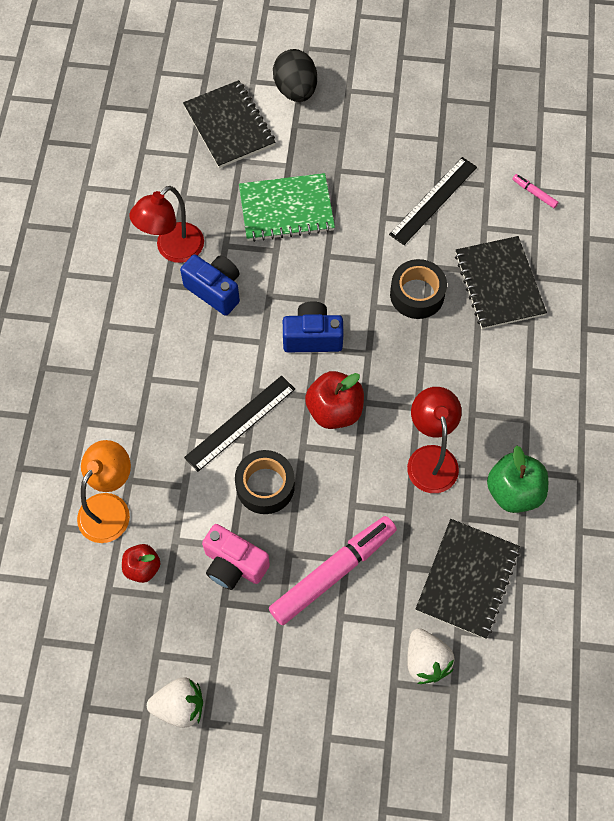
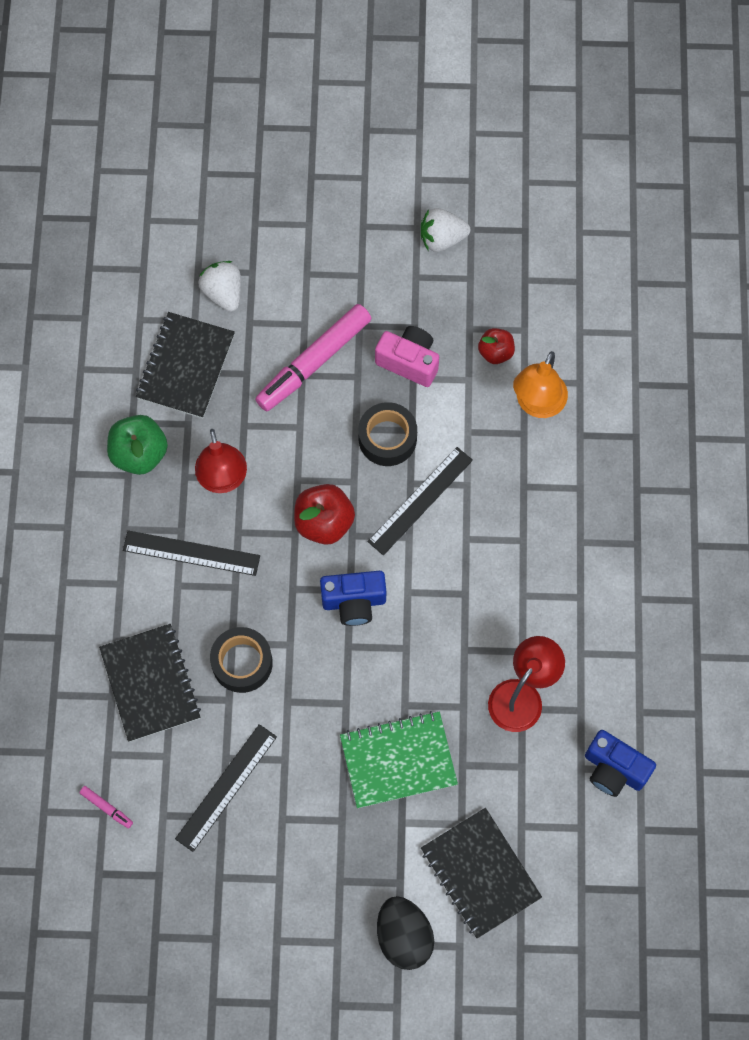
camera: 175 degrees right, 5 degrees up
blue camera [180,255,240,316] -> blue camera moved to [585,730,656,797]
none -> black ruler [123,530,260,576]

